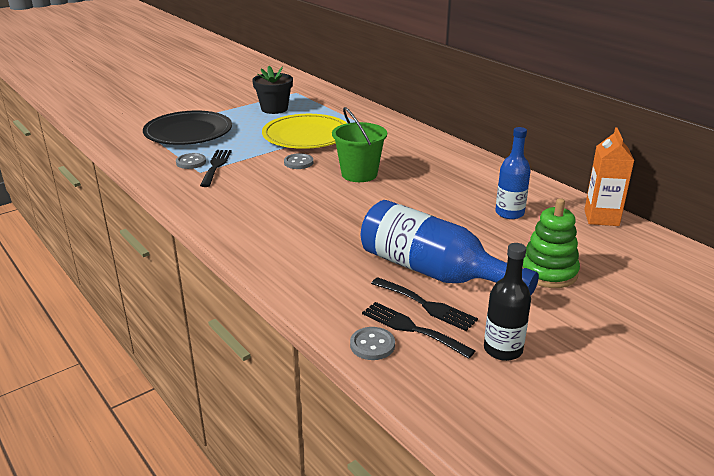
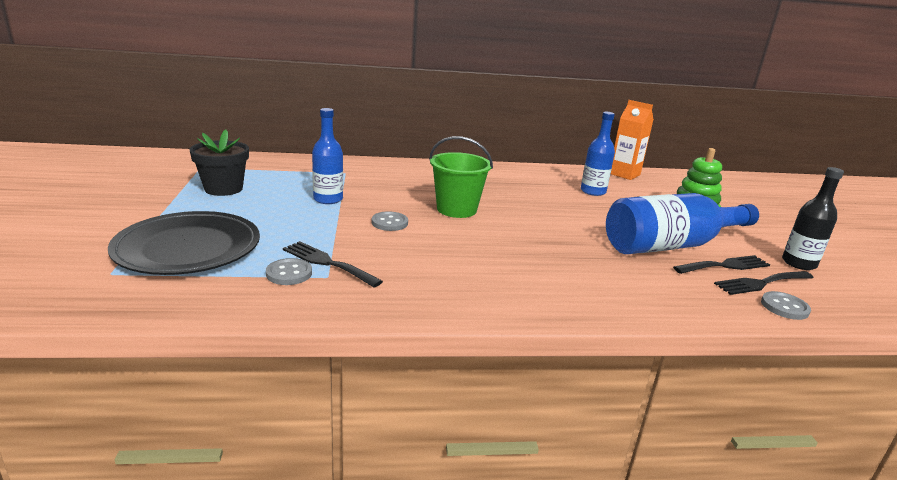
camera: 60 degrees left, 5 degrees down
yellow plate [262,114,347,149] -> blue bottle [312,108,343,204]

